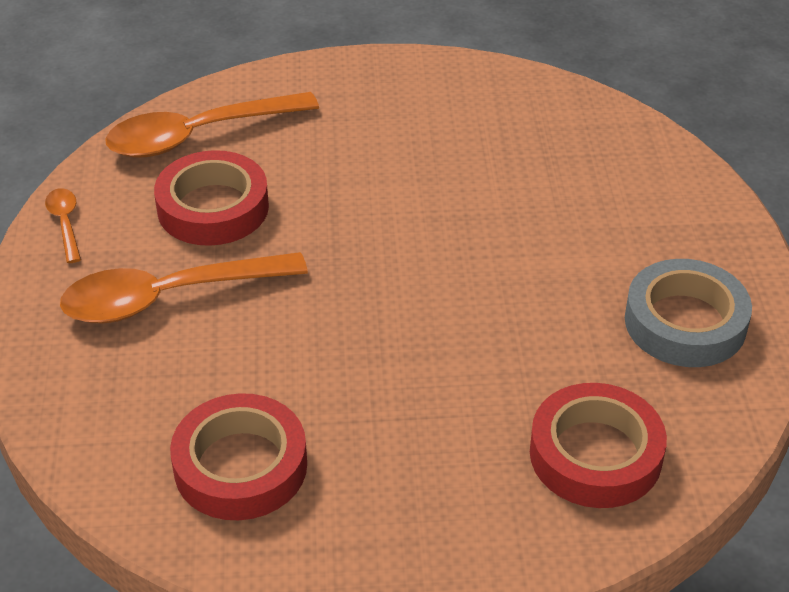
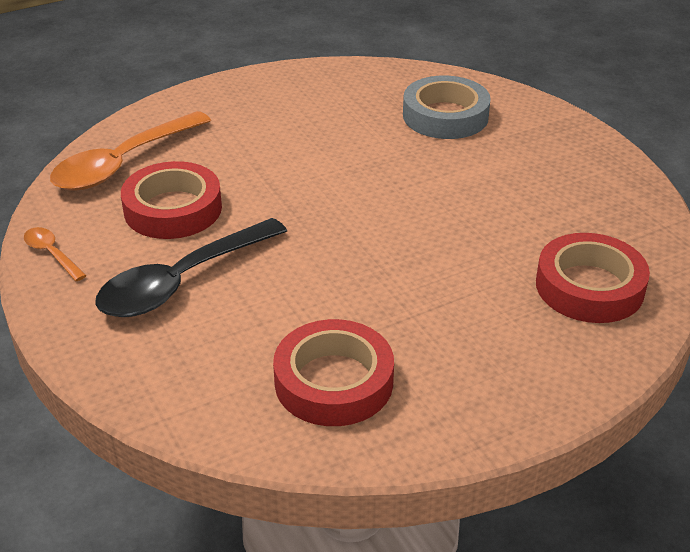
camera: 25 degrees left, 5 degrees down
orange spoon [60,252,308,323] -> black spoon [95,218,287,317]
grey tape [625,259,752,367] -> grey tape moved to [403,76,491,139]

